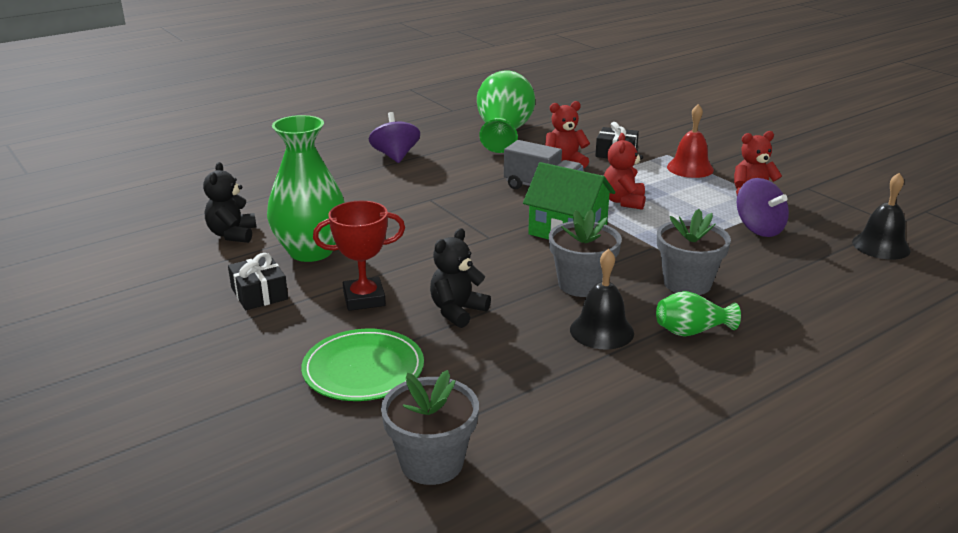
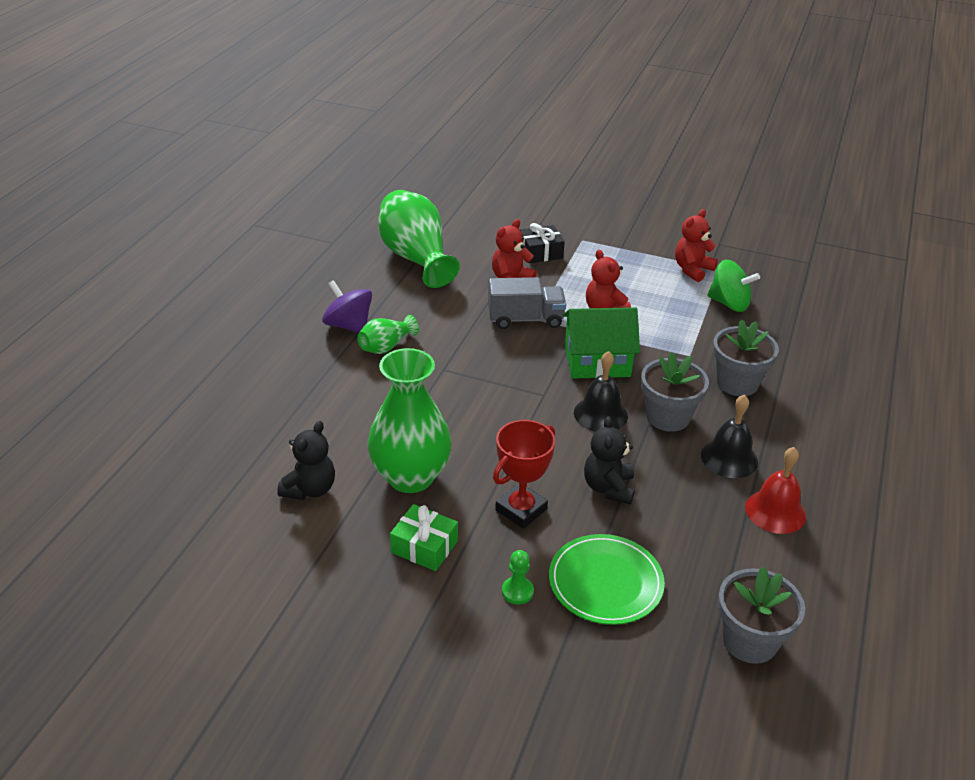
camera: 35 degrees left, 10 degrees up
black teddy bear [203,162,256,243] -> black teddy bear turned 120 degrees counterclockwise [277,421,335,500]
black gift [228,253,288,310] -> green gift [390,504,458,571]
green vase [656,291,741,337] -> green vase moved to [357,315,419,354]
red bell [667,104,714,178] -> red bell moved to [745,447,806,534]
purple spinning top [737,178,789,237] -> green spinning top [708,260,760,312]
black bell [852,173,911,259] -> black bell moved to [574,351,628,432]
none -> green pawn [502,550,534,605]

